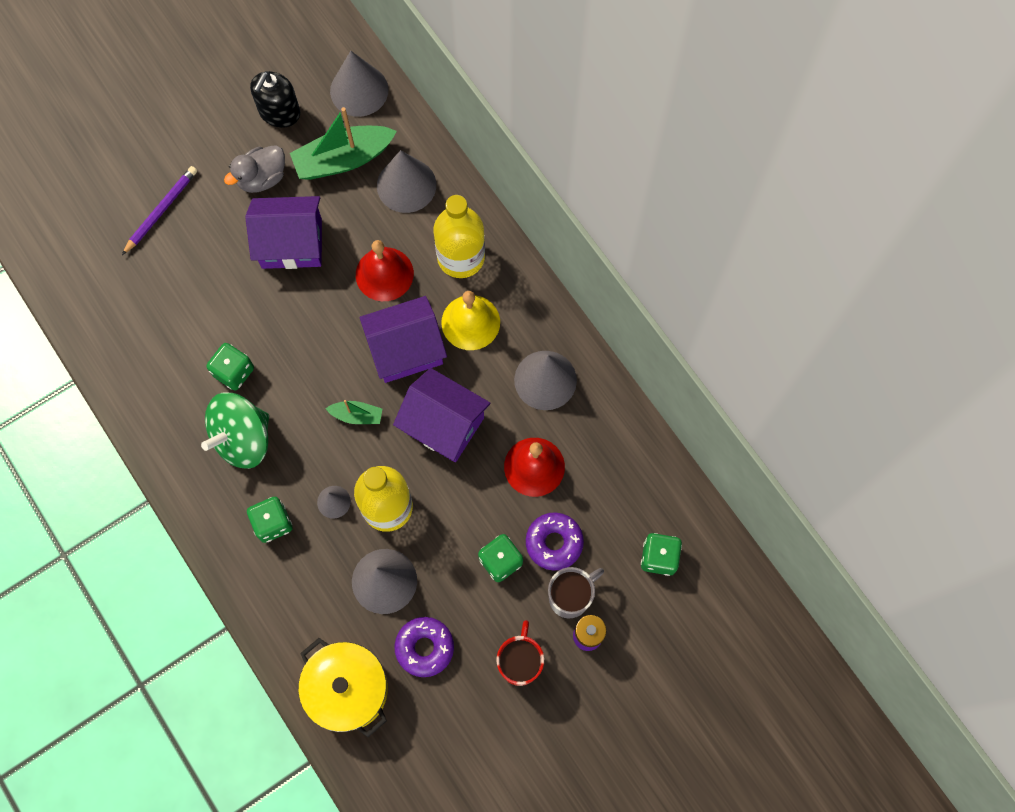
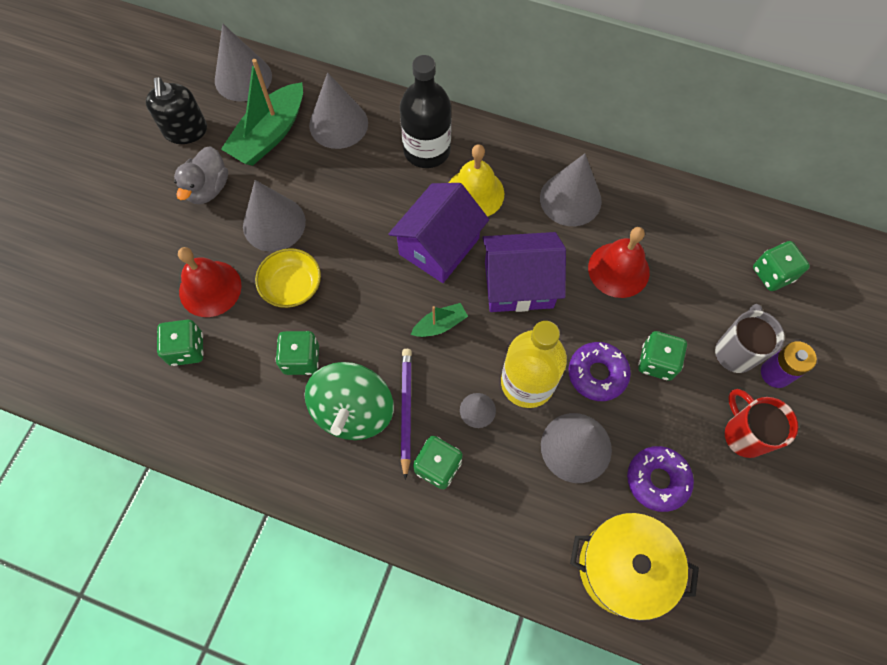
camera: 35 degrees left, 5 degrees down
purple pencil [122,166,197,255] -> purple pencil moved to [401,349,412,480]
purple house [245,196,322,269] -> grey cone [243,180,306,252]
red bell [356,240,414,301] -> red bell moved to [178,247,242,317]
yellow bottle [433,195,485,278] -> black bottle [400,55,452,168]
purple donut [526,513,584,571] -> purple donut moved to [568,342,631,401]
none -> green dice [157,320,204,366]
none -> yellow bowl [255,248,321,308]

